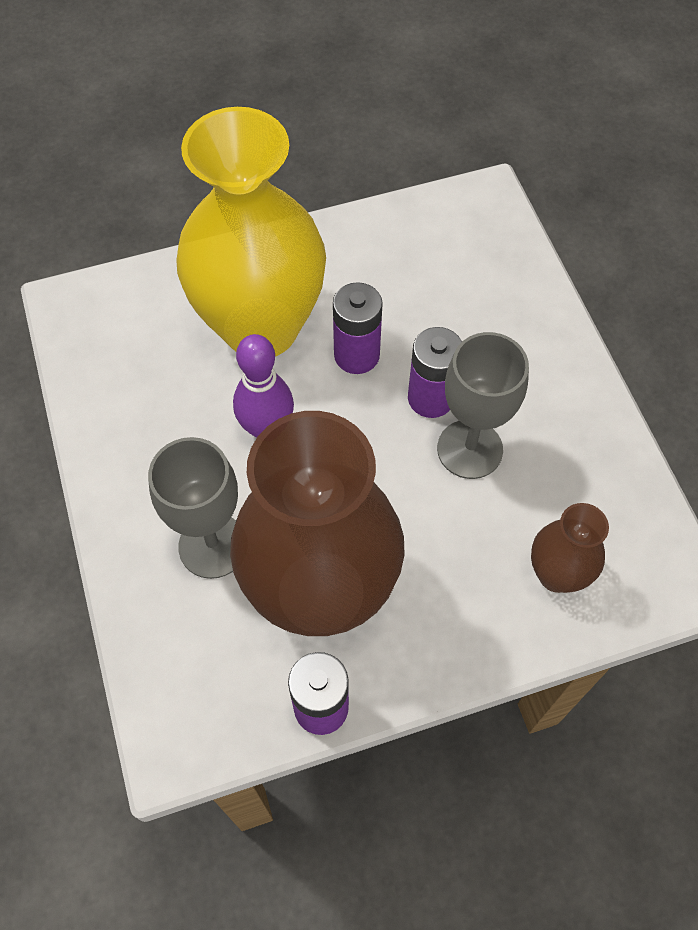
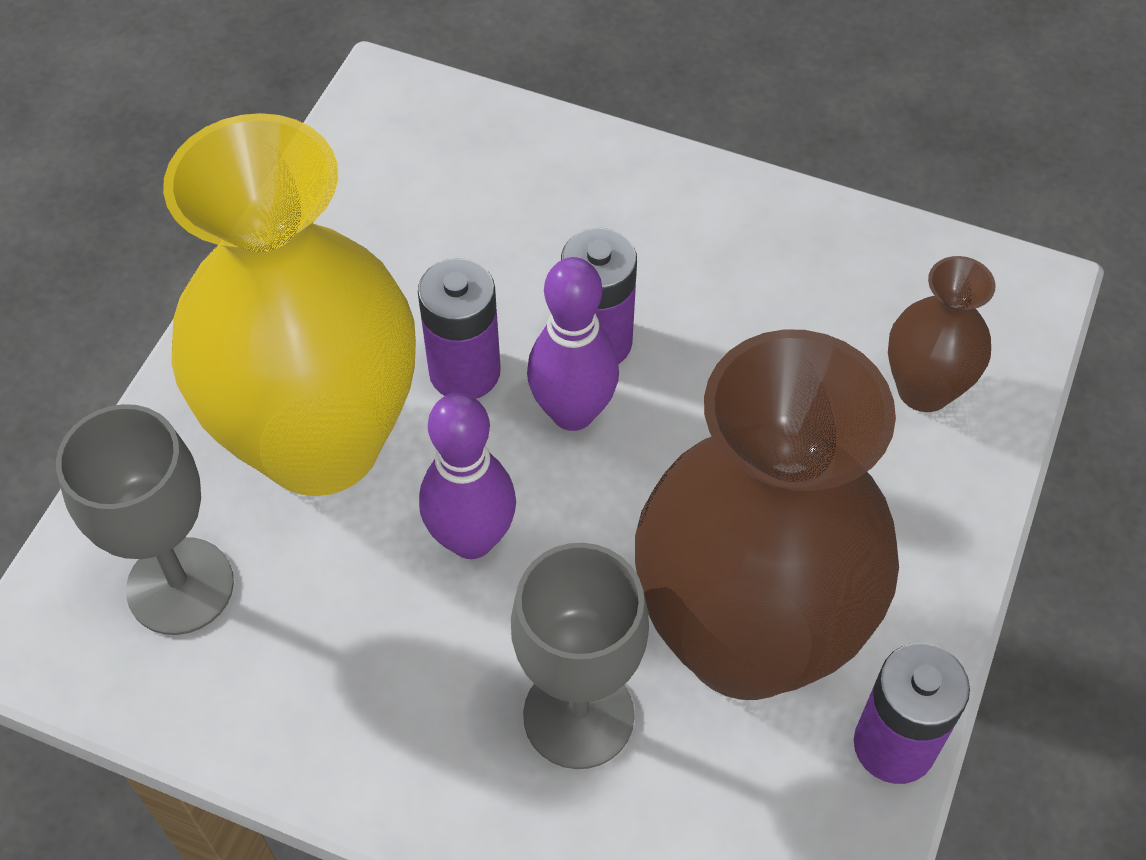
camera: 50 degrees left, 5 degrees down
grey goblet [437,332,529,479] -> grey goblet moved to [56,404,234,635]
none -> purple bowling pin [527,257,619,431]

